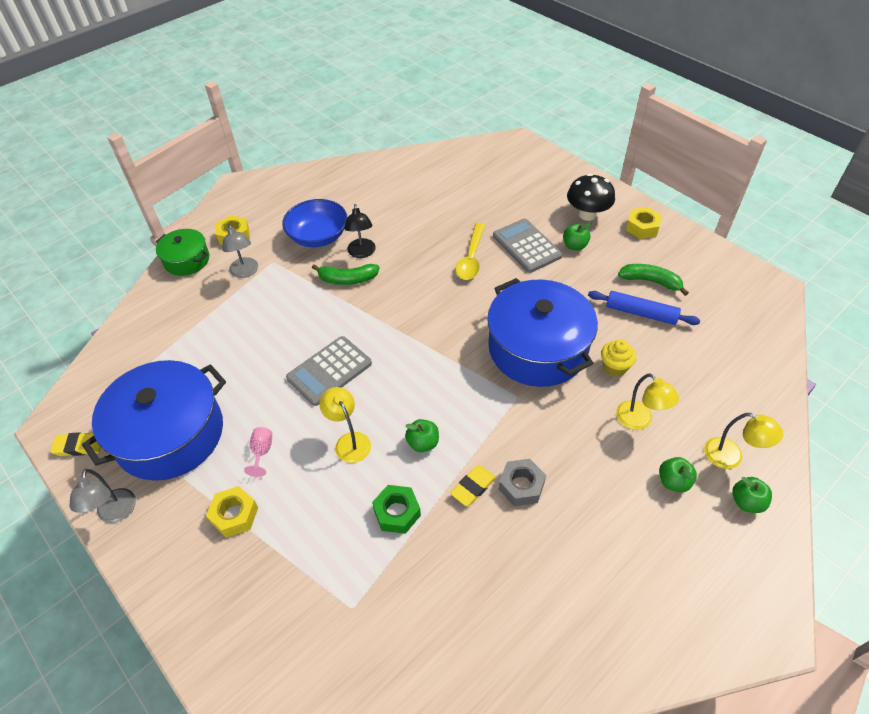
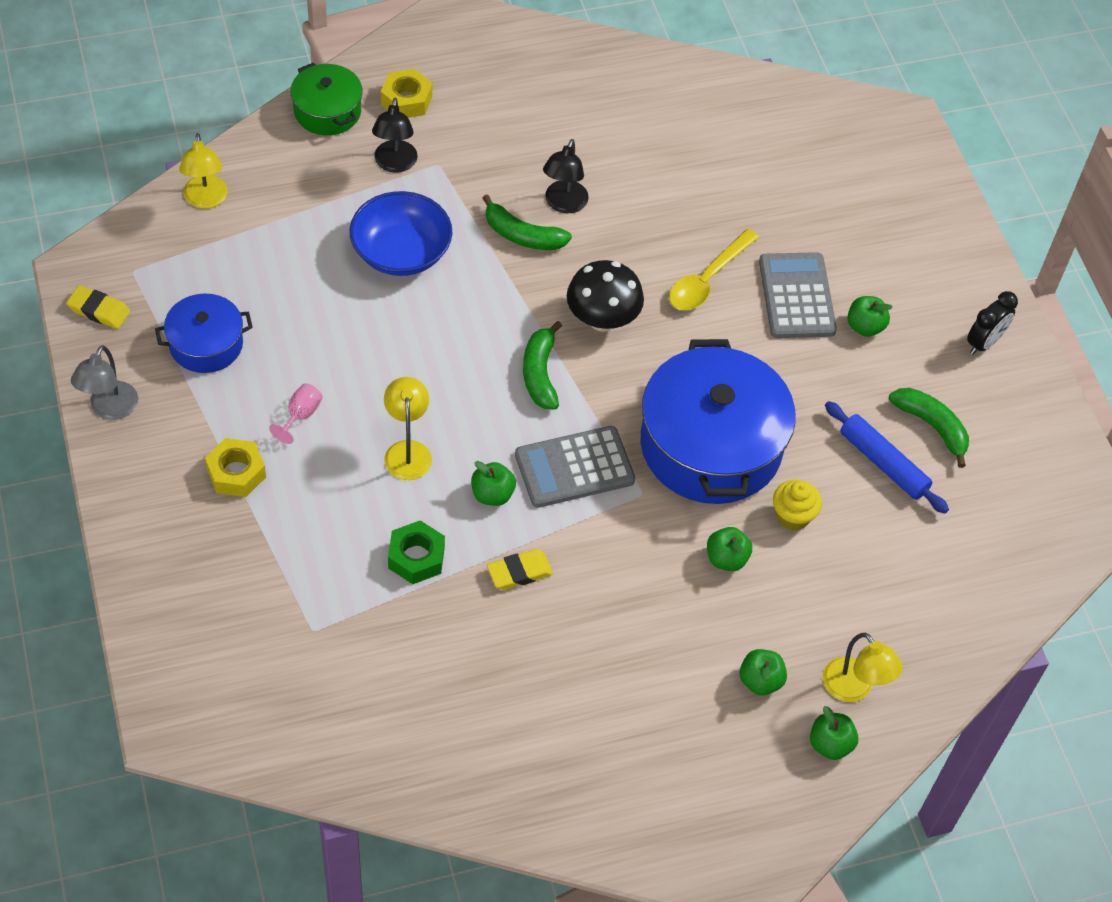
camera: 20 degrees right, 5 degrees up
blue pot [82,360,226,481] -> blue pot [155,293,253,373], size x0.52
grey lamp [223,224,258,278] -> black lamp [372,97,418,173]
blue bowl [282,199,347,247] -> blue bowl moved to [350,191,453,276]
grey calculator [286,336,372,406] -> grey calculator moved to [515,426,635,508]
grey nut [499,459,546,506] -> none
black mushroom [567,174,615,221] -> black mushroom moved to [567,260,644,332]
yellow lamp [616,373,679,430] -> yellow lamp moved to [179,133,228,209]
yellow nut [626,207,662,239] -> black clock [967,291,1018,355]
none -> green banana [523,321,562,410]
none -> green apple [707,527,752,571]

